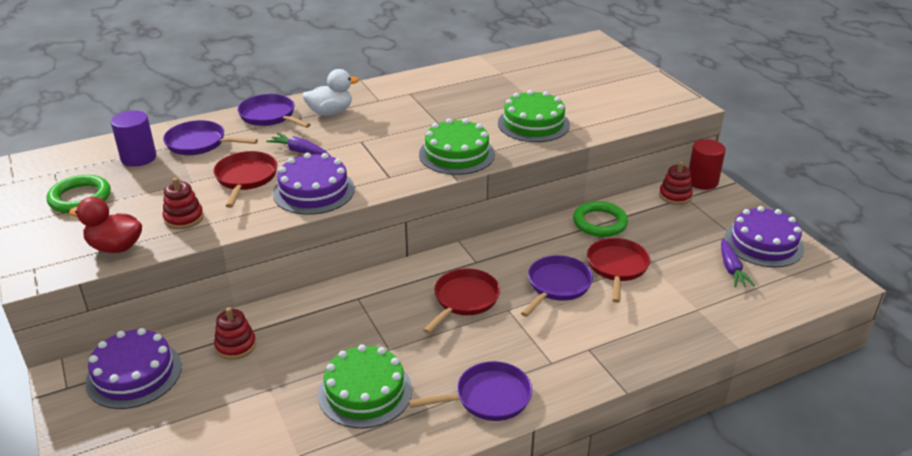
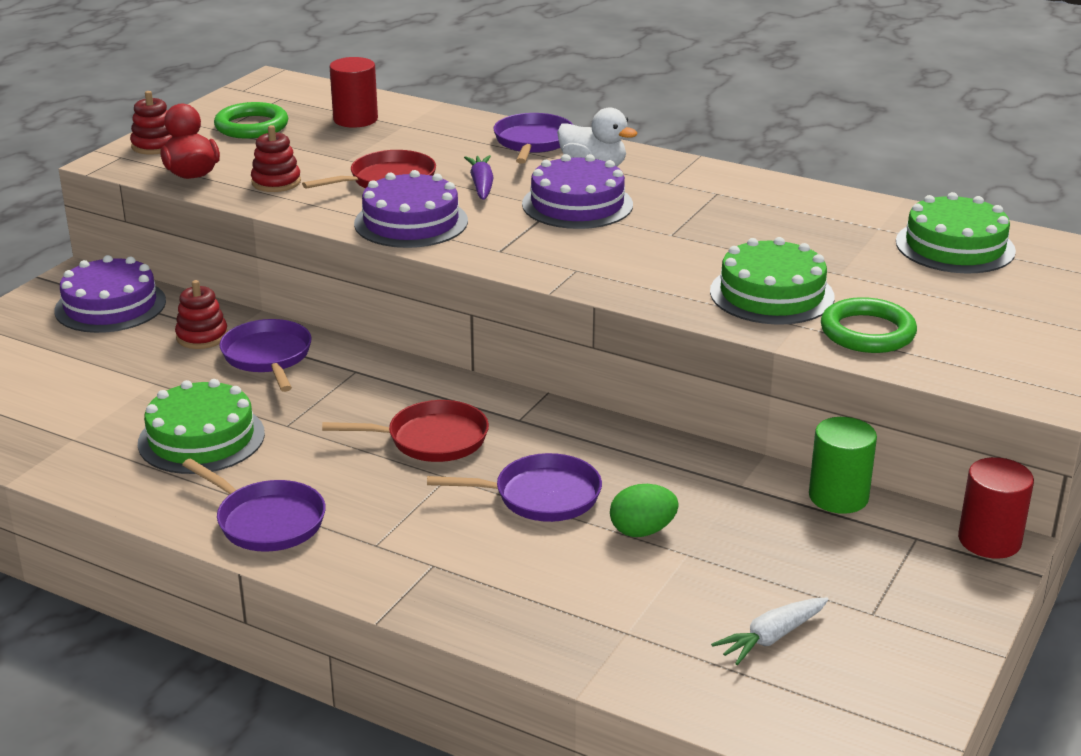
camera: 55 degrees right, 5 degrees down
purple cylinder [111,110,156,167] -> red cylinder [329,57,378,128]
purple pan [163,120,258,155] -> purple pan moved to [220,319,311,392]
green cake [419,118,495,175] -> green cake moved to [896,192,1016,273]
green ring [573,201,628,237] -> green ring moved to [821,297,917,353]
red pan [587,238,650,303] -> green egg [610,484,679,537]
red stacking toy [659,162,693,205] -> red stacking toy moved to [130,91,173,155]
purple carrot [721,239,755,287] -> white carrot [711,598,829,665]
purple cake [724,206,804,267] -> purple cake moved to [522,154,633,229]
none -> green cylinder [809,417,877,514]

